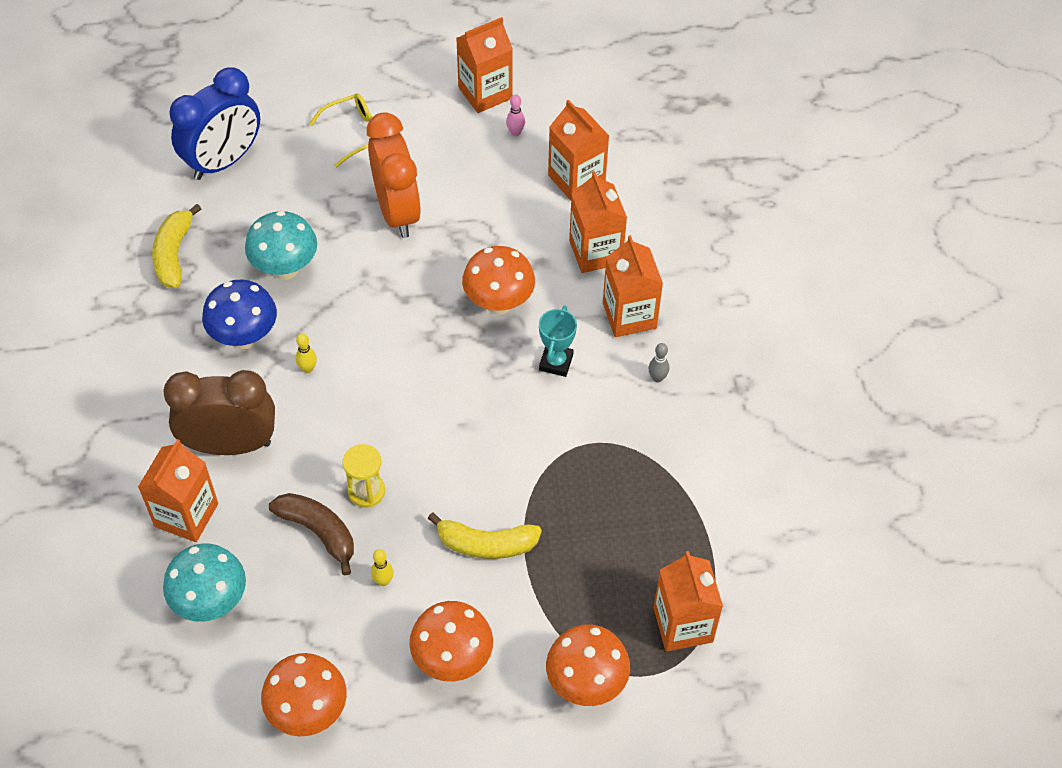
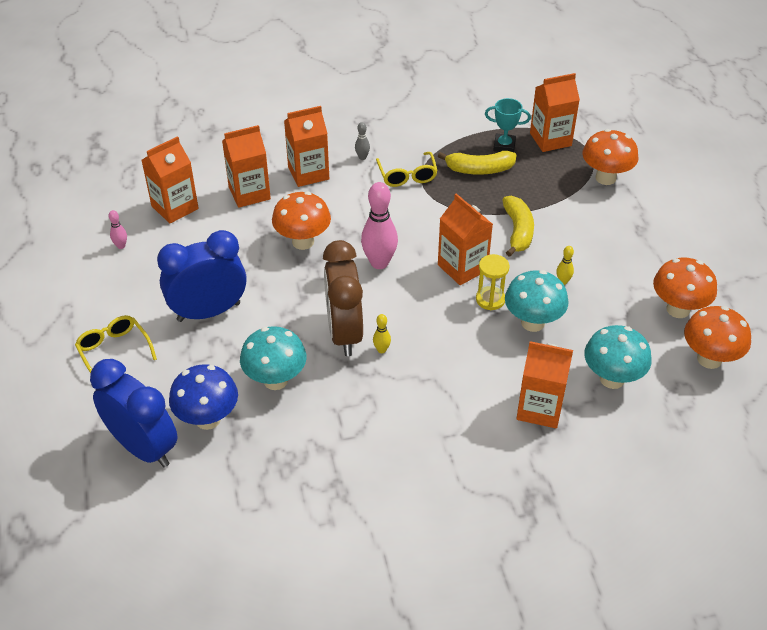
camera: 95 degrees left, 10 degrees down
yellow banana [152,204,201,288] -> yellow banana moved to [438,151,516,175]
brown clock [163,370,275,455] -> brown clock moved to [323,240,363,356]
blue mushroom [202,279,277,349] -> blue mushroom moved to [169,364,238,430]
brown banana [269,493,354,575] -> turquoise mushroom [505,270,569,332]
orange clock [367,112,421,238] -> blue clock [157,230,246,322]
orange mushroom [409,601,493,681] -> orange mushroom moved to [684,306,751,369]
orange carton [456,17,513,113] -> orange carton moved to [438,193,493,285]
turquoise trophy [539,306,577,377] -> turquoise trophy moved to [485,98,531,152]
none -> pink bowling pin [361,182,398,269]
none -> yellow glasses [376,152,438,187]

